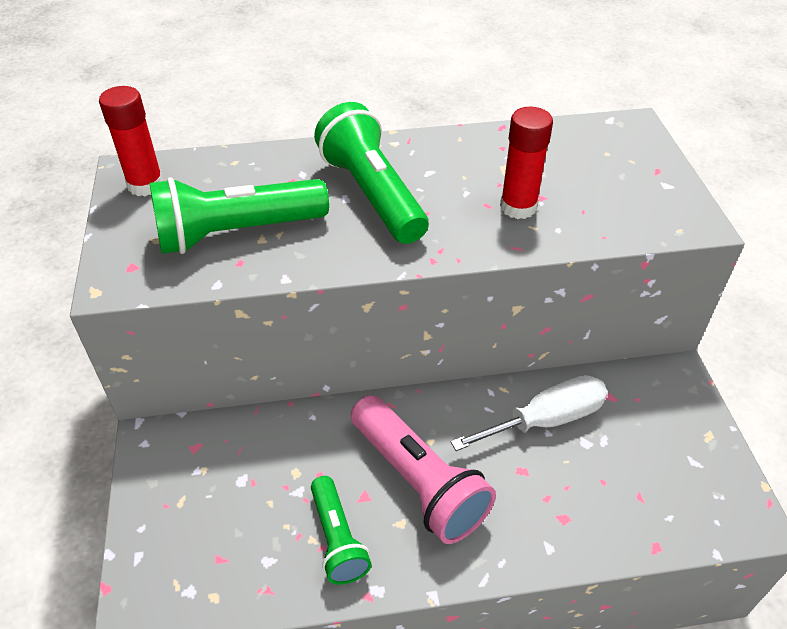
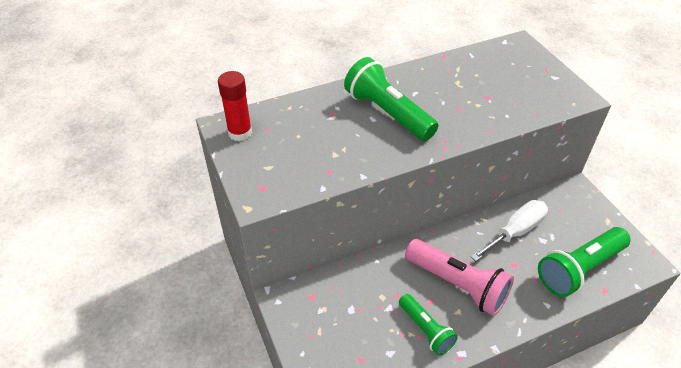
camera: 15 degrees left, 0 degrees up
green flashlight [150,177,329,254] -> green flashlight moved to [538,227,631,297]
red glue stick [500,107,553,219] -> none

